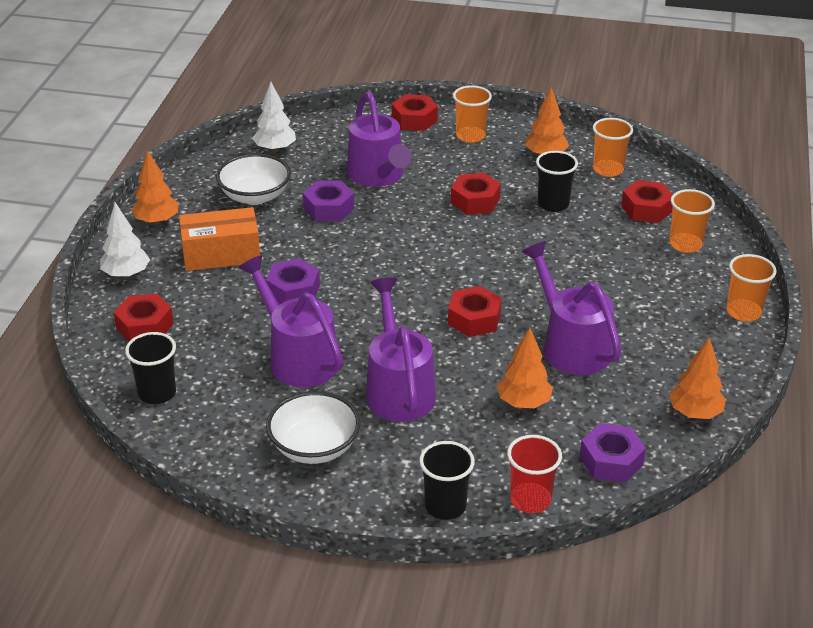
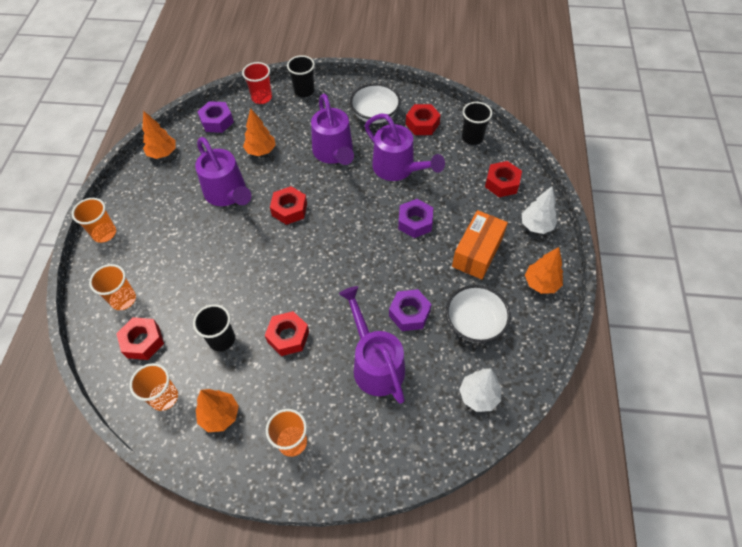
camera: 175 degrees right, 20 degrees up
orange box [179,207,260,271] -> orange box turned 45 degrees counterclockwise [452,210,508,279]
red nut [392,94,438,131] -> red nut moved to [406,104,441,135]

